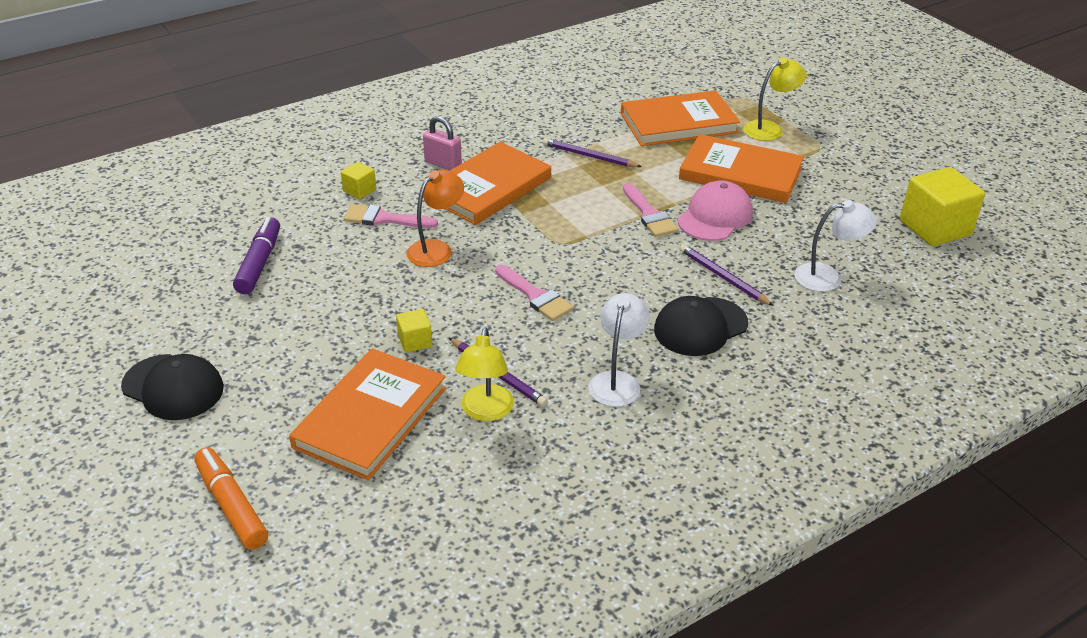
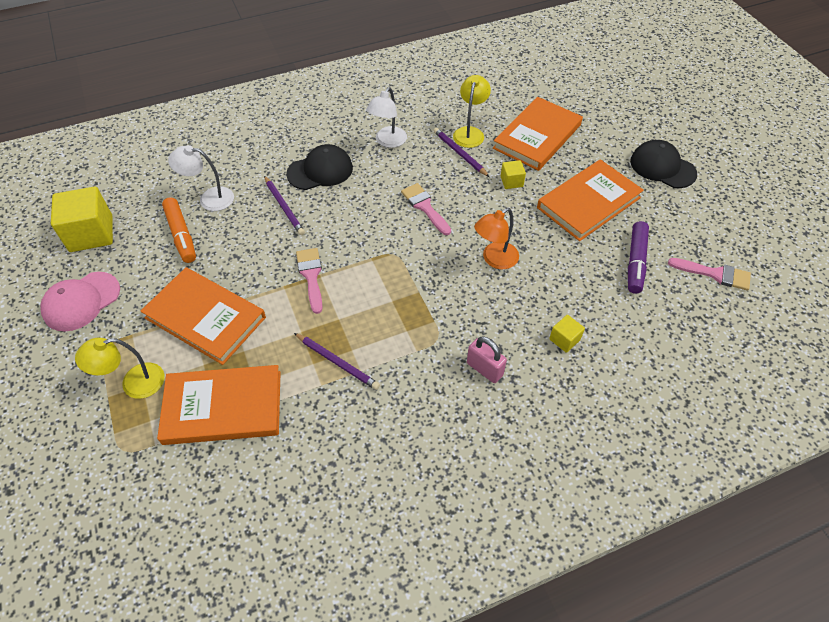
camera: 170 degrees left, 15 degrees up
orange marker [194,447,268,550] -> orange marker moved to [162,197,196,263]
pink brush [344,204,438,228] -> pink brush moved to [668,258,751,291]
orange book [445,142,551,225] -> orange book moved to [537,159,644,241]
pink cap [677,181,753,241] -> pink cap moved to [40,272,120,332]

